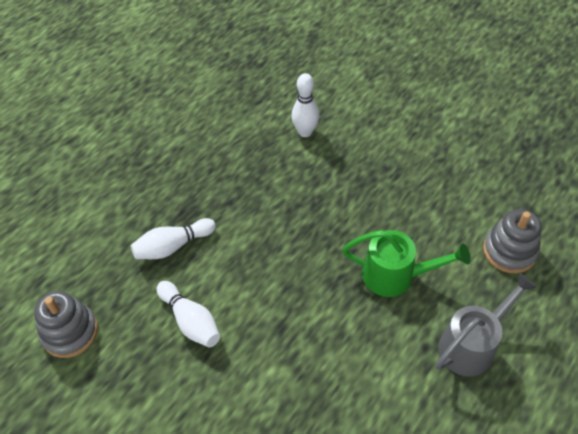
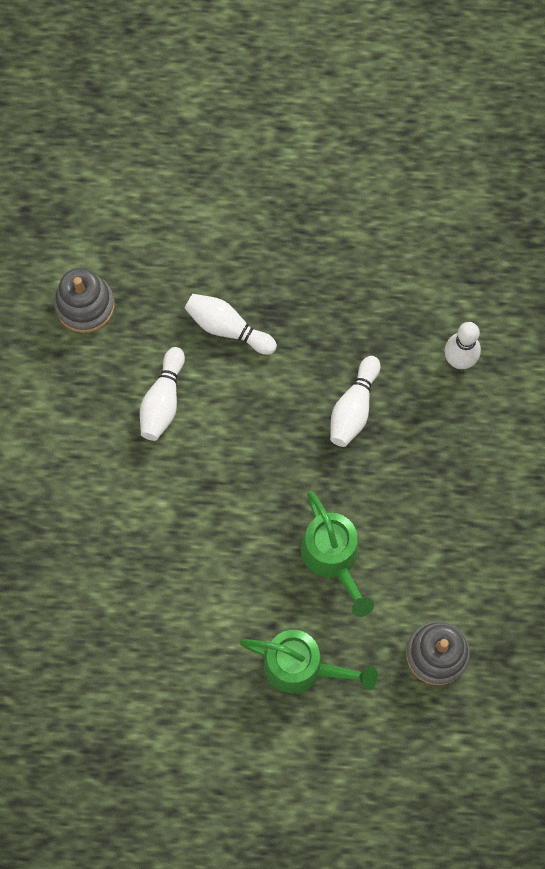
camera: 55 degrees right, 20 degrees up
grey watering can [436,273,537,377] -> green watering can [239,630,378,693]
none -> white bowling pin [330,356,380,447]

